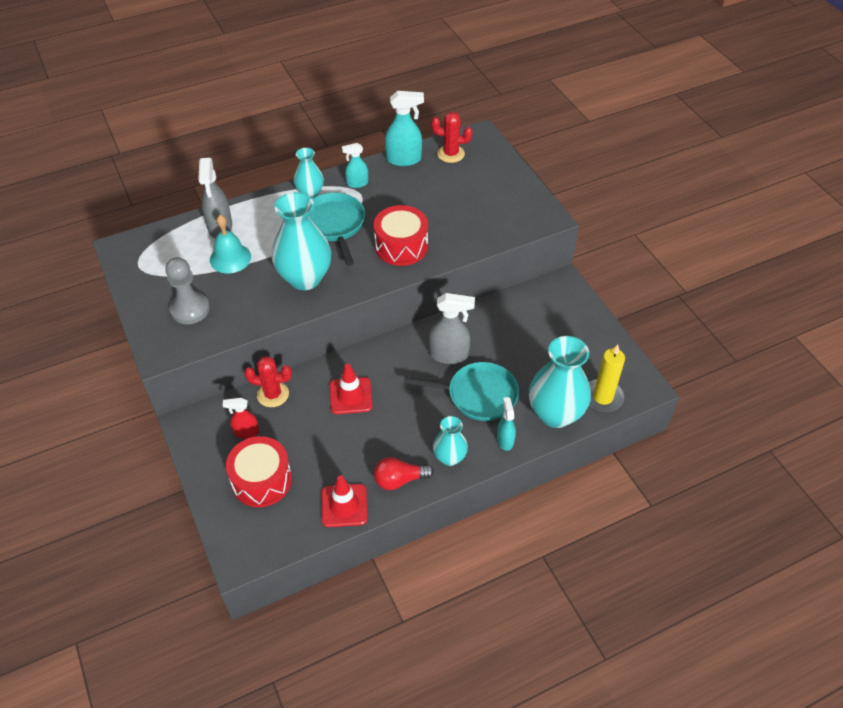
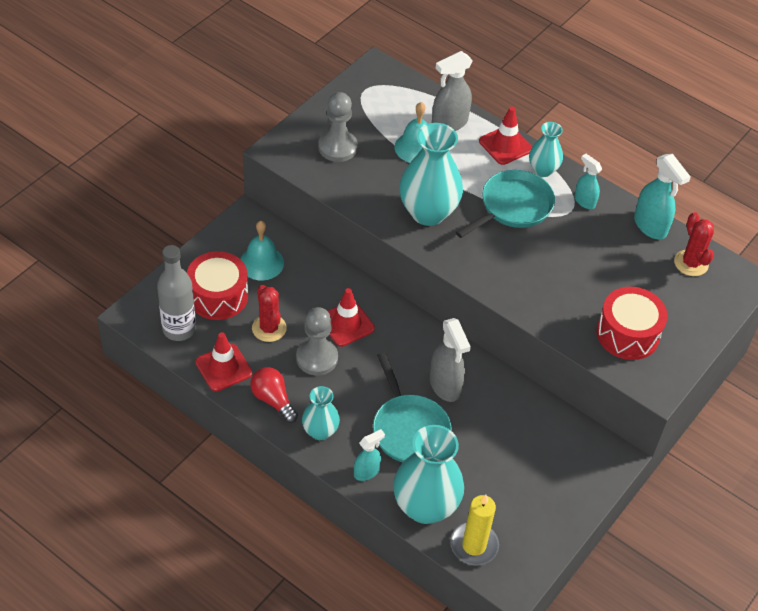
camera: 60 degrees right, 0 degrees up
red spray bottle [223,398,259,439] -> turquoise bell [241,221,284,281]
red cactus [244,356,292,407] -> red cactus moved to [252,285,287,342]
red drum [374,205,428,266] -> red drum moved to [597,287,668,360]
none -> grey bottle [157,245,196,341]
none -> grey pawn [296,307,338,376]
none -> red traffic cone [479,107,532,165]

